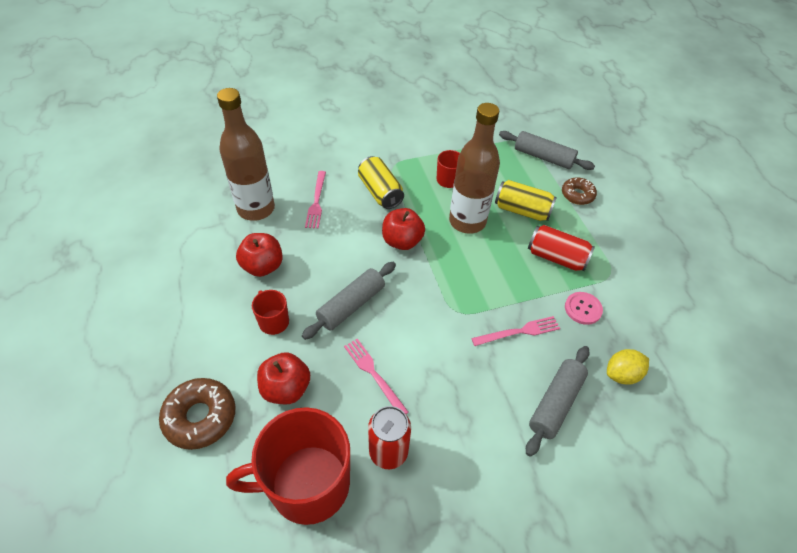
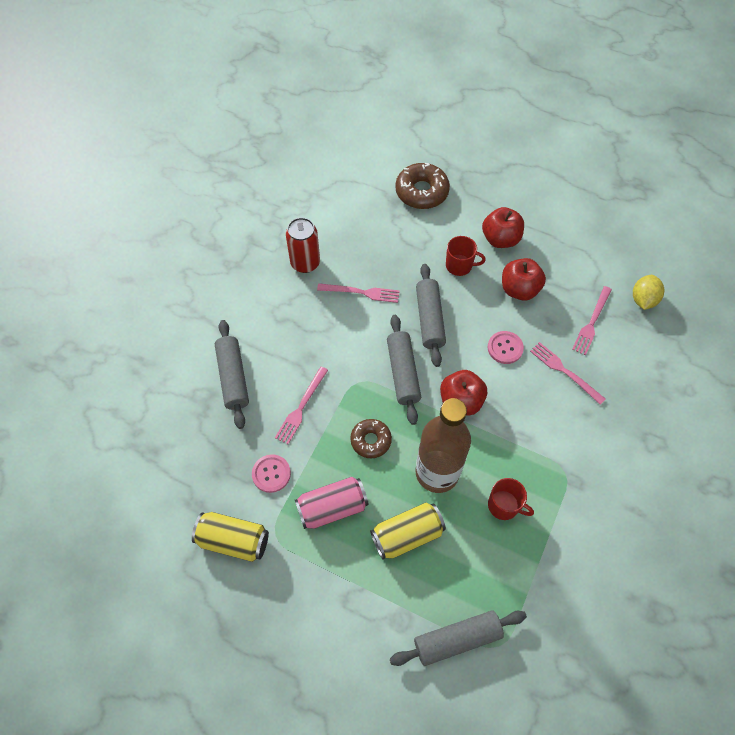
camera: 135 degrees right, 10 degrees up
brown bottle [217,88,275,221] -> pink fork [572,286,612,355]
red mug [226,407,350,525] -> none
red apple [257,352,310,404] -> red apple moved to [482,207,524,248]
yellow can [358,156,404,209] -> yellow can moved to [192,512,269,562]
red can [528,225,595,271] -> pink can [295,477,369,529]
brown donut [562,177,597,205] -> brown donut moved to [350,419,392,458]
yellow lemon [607,349,649,385] -> yellow lemon moved to [633,275,664,310]
none -> grey rolling pin [387,315,421,425]
none -> pink button [488,331,524,364]

